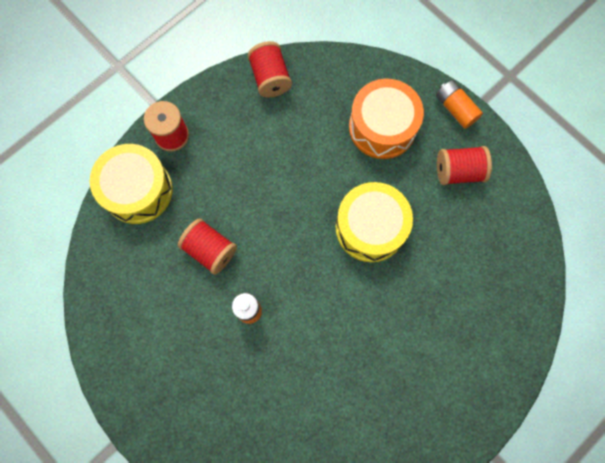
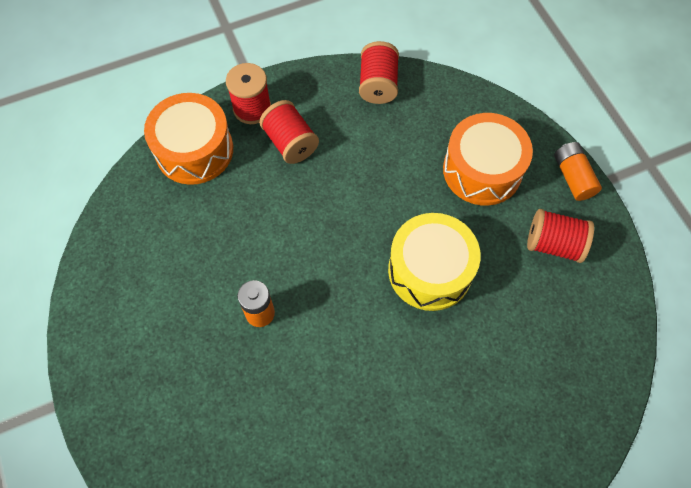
camera: 20 degrees right, 10 degrees down
yellow drum [90,144,173,224] -> orange drum [144,93,233,185]
red spool [178,218,237,275] -> red spool moved to [259,100,319,164]

